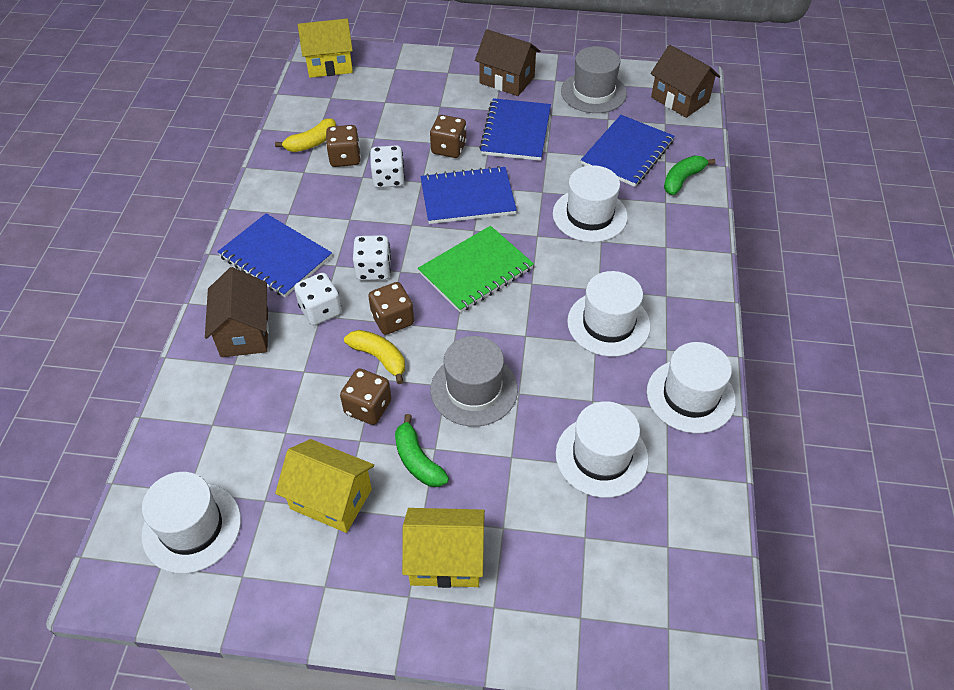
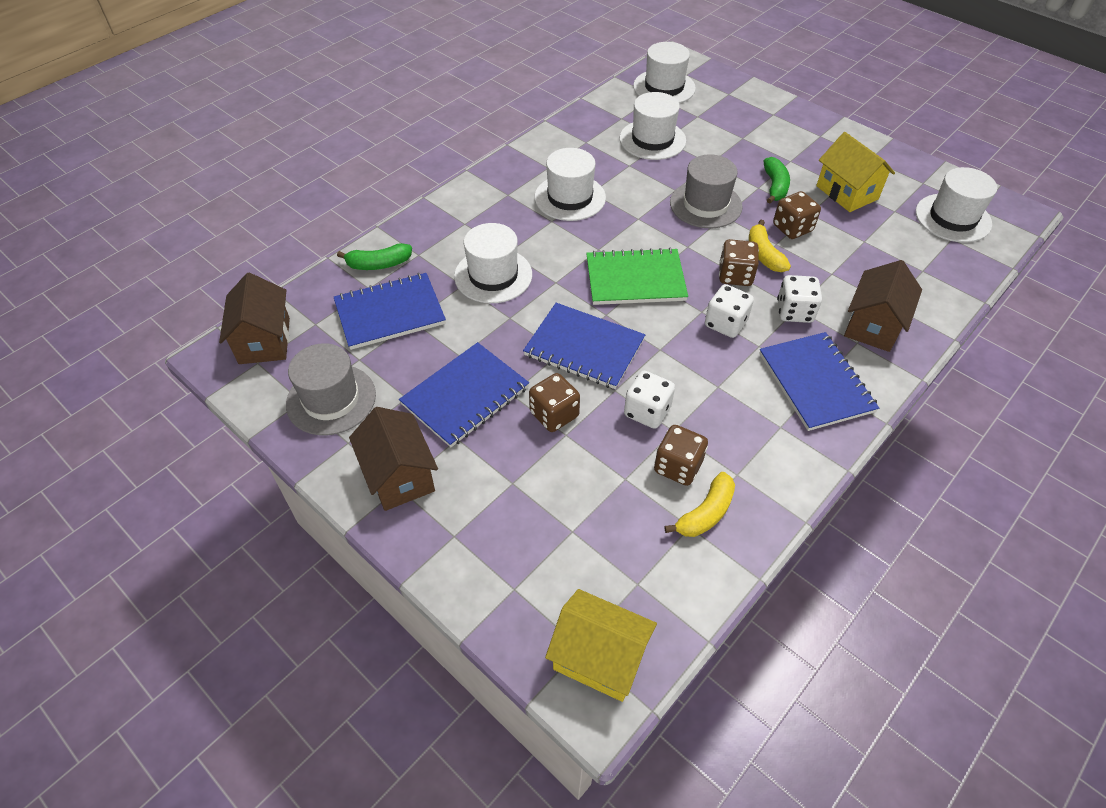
camera: 145 degrees left, 0 degrees up
yellow banana [275,118,336,152] -> yellow banana turned 135 degrees clockwise [664,472,735,537]
yellow house [402,508,485,588] -> none
white hat [647,342,736,433] -> white hat moved to [633,42,696,103]

